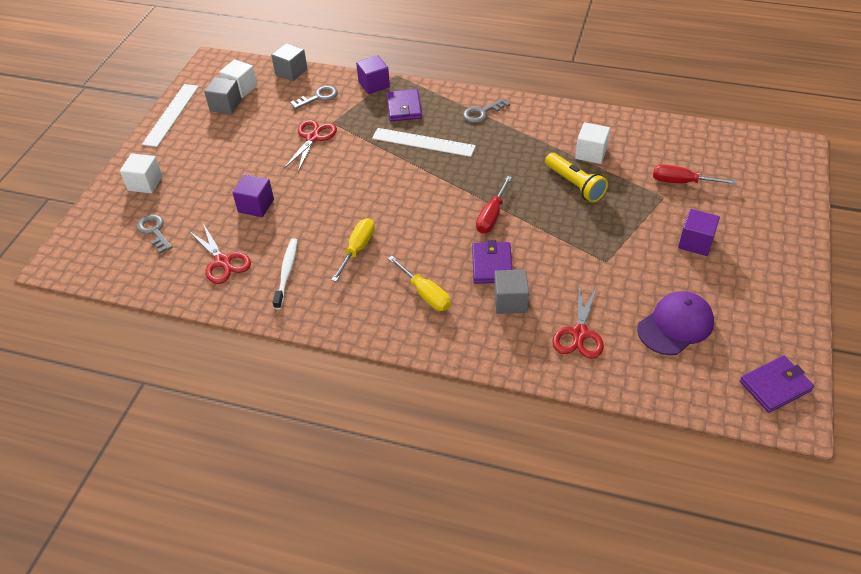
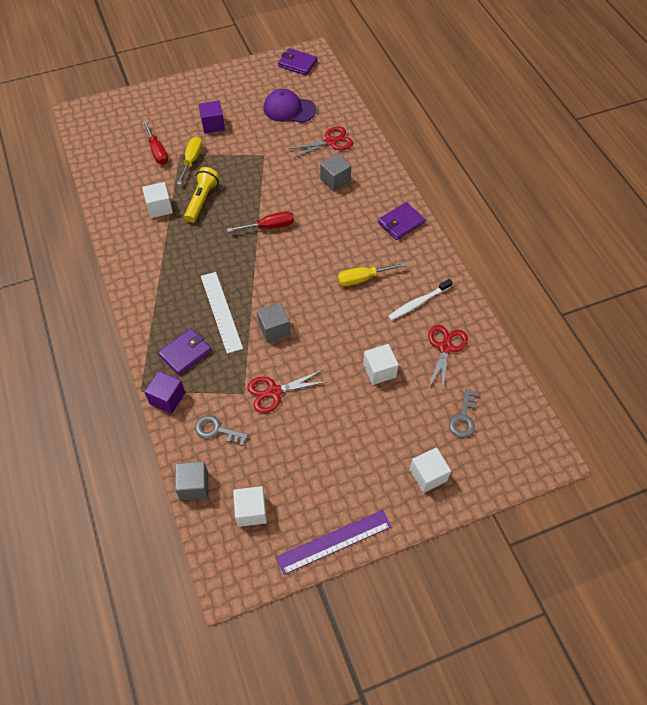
camera: 130 degrees left, 10 degrees up
white ruler [142,84,199,147] -> purple ruler [276,510,391,575]
grey cube [204,77,242,114] -> grey cube moved to [257,302,290,343]
purple cube [232,174,274,217] -> white cube [363,344,398,385]
yellow screwdriver [388,256,451,311] -> yellow screwdriver moved to [177,137,202,185]
grey key [463,98,510,123] -> none
purple wallet [472,240,512,284] -> purple wallet moved to [378,202,425,240]

